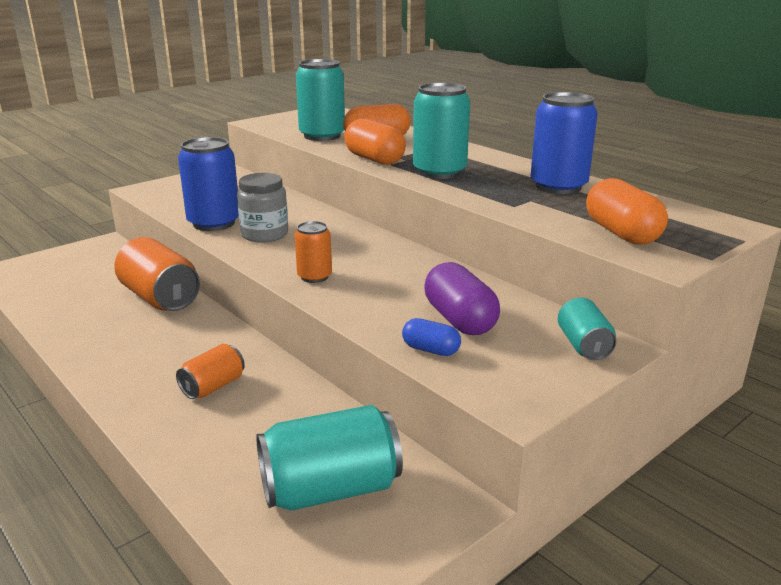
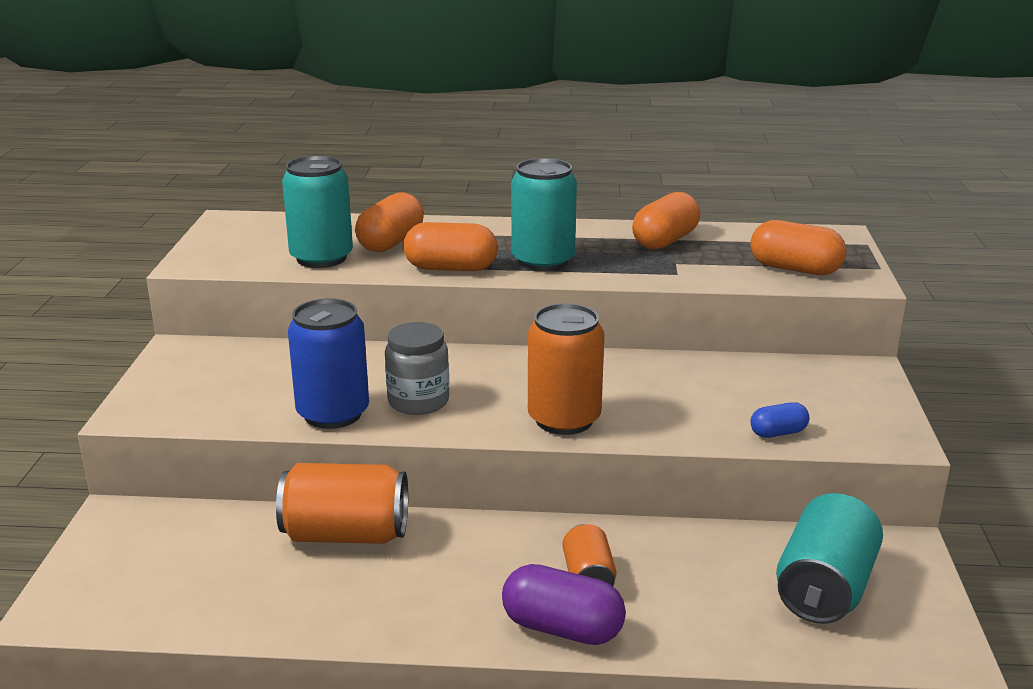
camera: 45 degrees left, 0 degrees up
orange can [295,221,332,283] -> orange can [528,303,604,435], size x1.78
purple capsule [424,262,500,335] -> purple capsule moved to [502,564,626,645]
blue can [531,92,598,194] -> orange capsule [632,192,700,249]
turquoise can [558,298,617,360] -> none

